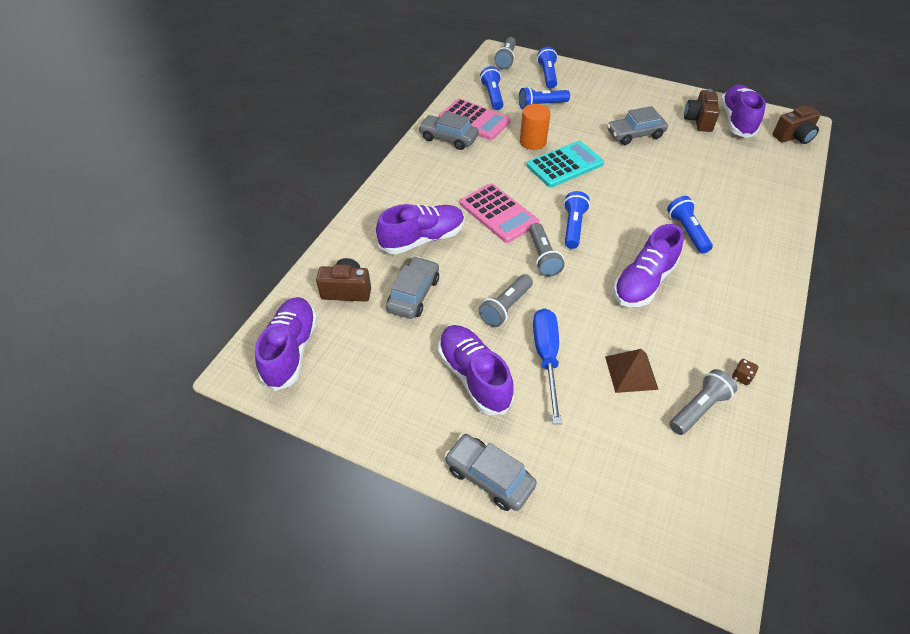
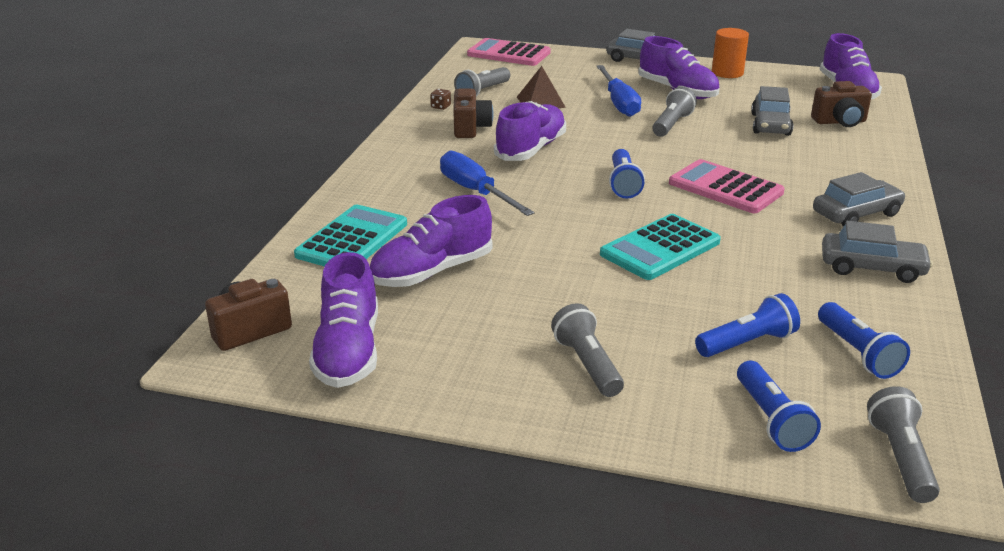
camera: 170 degrees right, 20 degrees down
purple shoe [376,204,465,254] -> purple shoe moved to [370,195,493,287]
pink calculator [439,99,511,140] -> pink calculator moved to [467,38,551,66]
orange cylinder [520,104,551,150] -> orange cylinder moved to [712,28,749,78]
grey flashlight [529,223,565,277] -> grey flashlight moved to [551,303,624,397]
grey car [607,106,668,145] -> grey car moved to [813,172,906,227]
blue flashlight [667,196,713,254] -> blue screwdriver [440,150,535,216]
brown camera [684,89,720,132] -> brown camera moved to [453,88,493,138]
none -> turquoise calculator [294,205,407,267]

